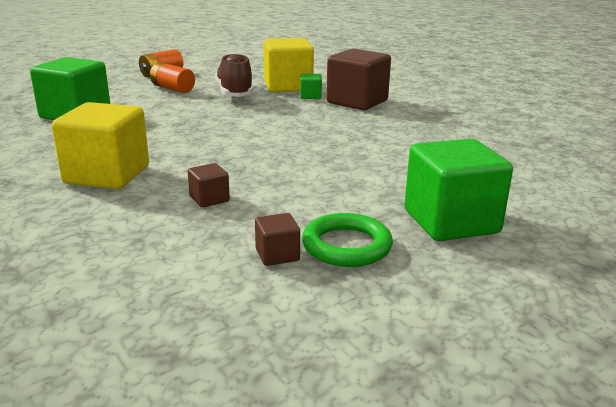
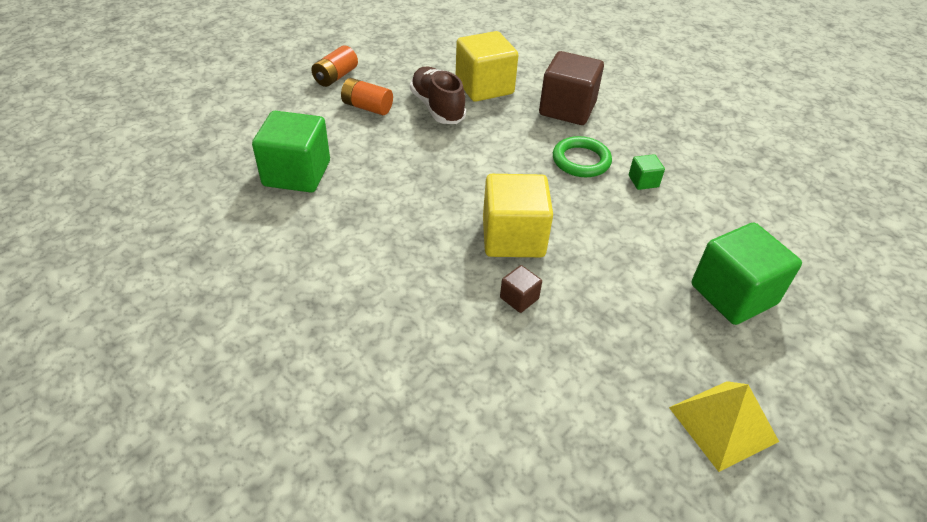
camera: 15 degrees left, 20 degrees up
yellow cube [52,102,149,189] -> yellow cube moved to [483,174,553,257]
brown cube [255,213,300,266] -> none
green cube [300,74,322,99] -> green cube moved to [629,154,665,190]
green ring [302,213,393,267] -> green ring moved to [553,136,612,177]
none -> yellow pyramid [669,381,779,472]

